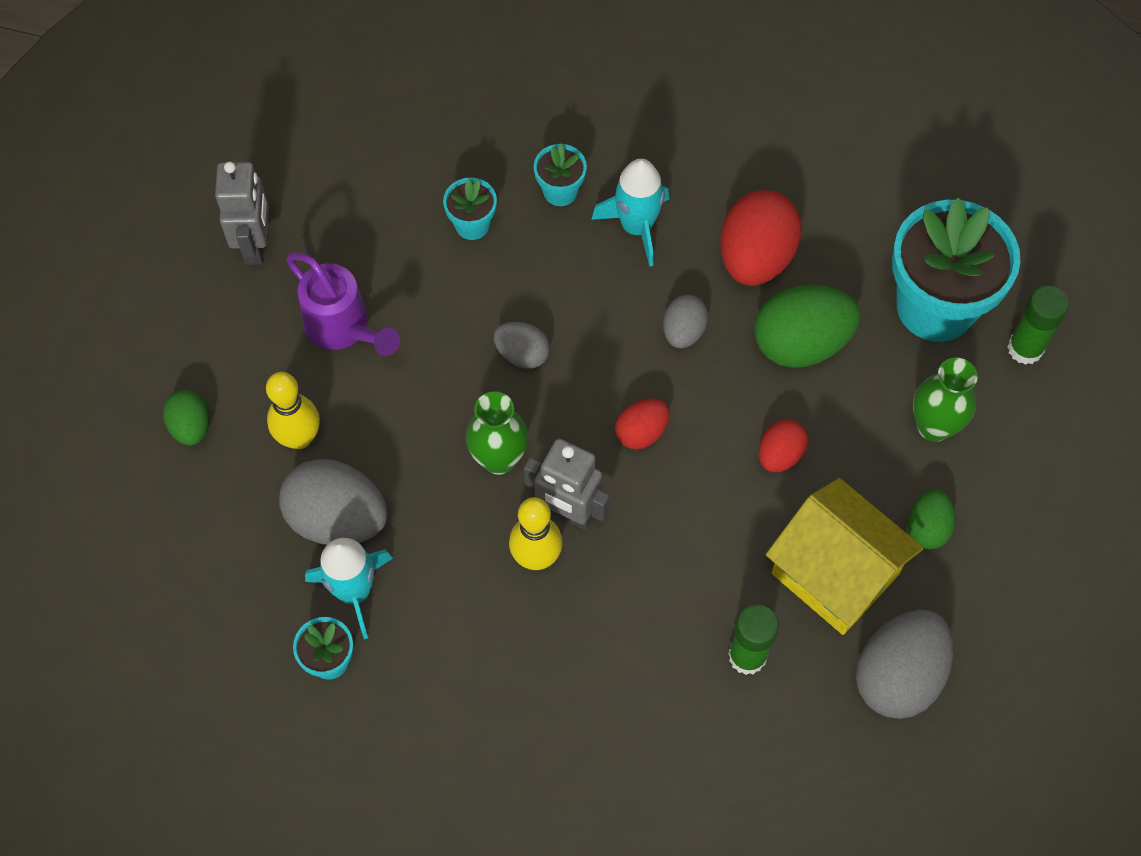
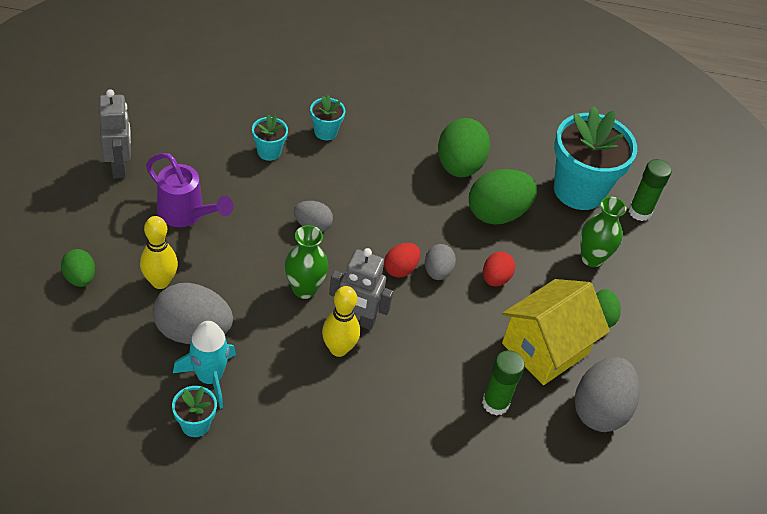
camera: 15 degrees left, 15 degrees down
turquoise rocket [591,159,669,266] -> none
grey egg [663,295,708,349] -> grey egg moved to [425,244,456,280]
red egg [720,190,802,286] -> green egg [438,118,490,177]
yellow house [766,478,923,635] -> yellow house turned 75 degrees counterclockwise [502,279,610,385]

